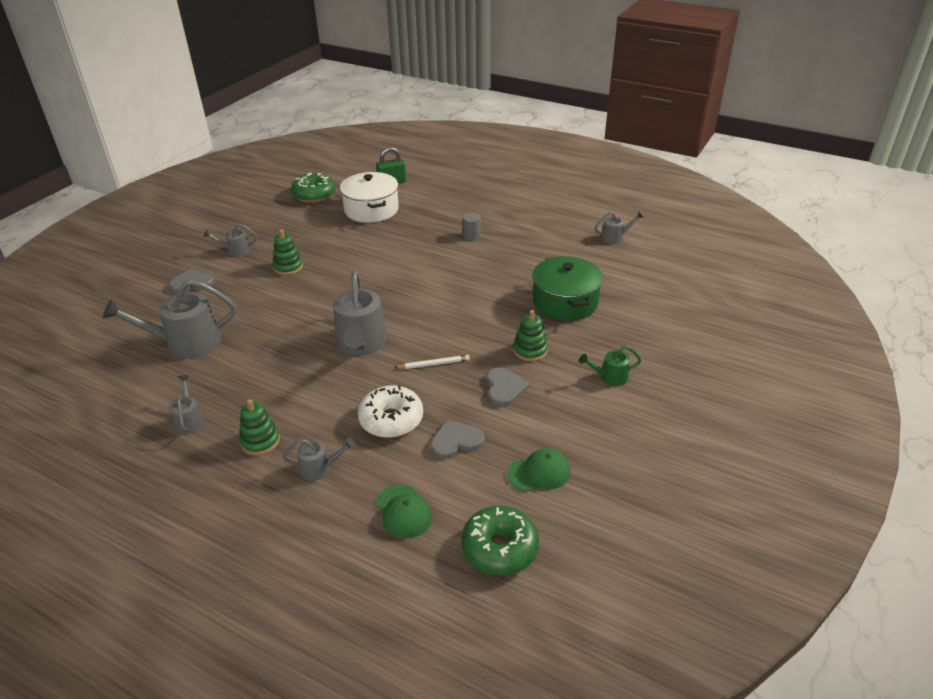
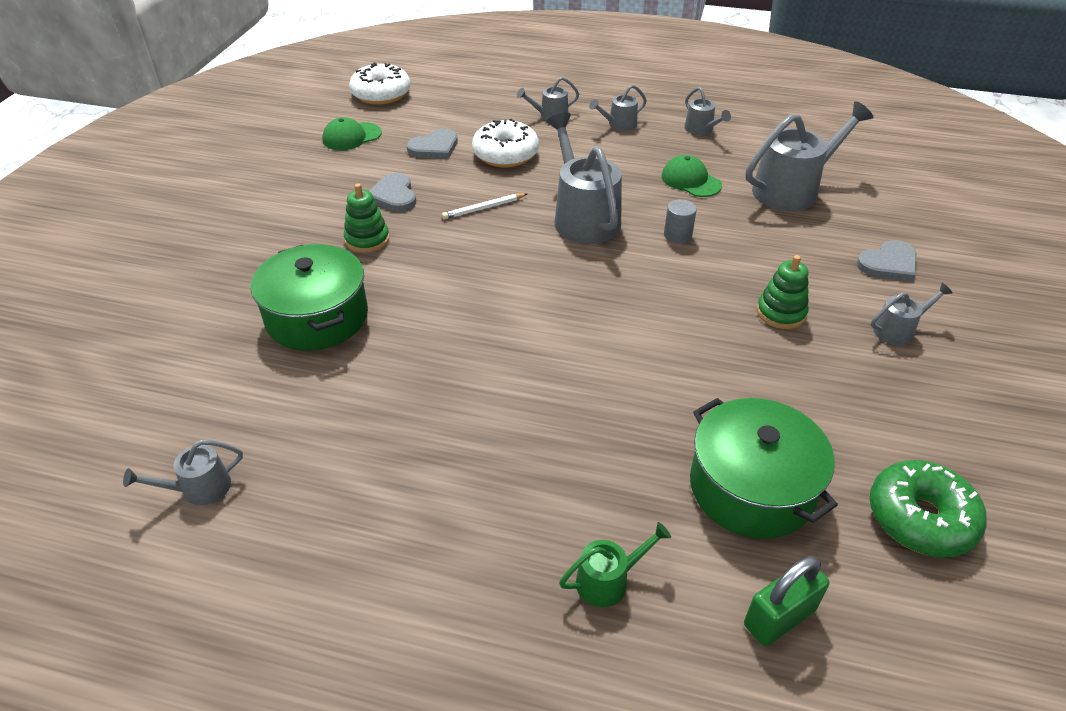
camera: 165 degrees right, 5 degrees up
green stacking toy [239,399,280,455] -> grey watering can [589,84,647,131]
white pot [340,172,399,223] -> green pot [690,398,838,539]
green cap [376,484,432,539] -> green cap moved to [661,155,722,197]
green donut [461,506,539,576] -> white donut [349,62,410,105]
grey cylinder [463,213,481,240] -> grey cylinder moved to [664,199,697,244]
green watering can [579,346,641,386] -> green watering can moved to [559,522,671,607]

